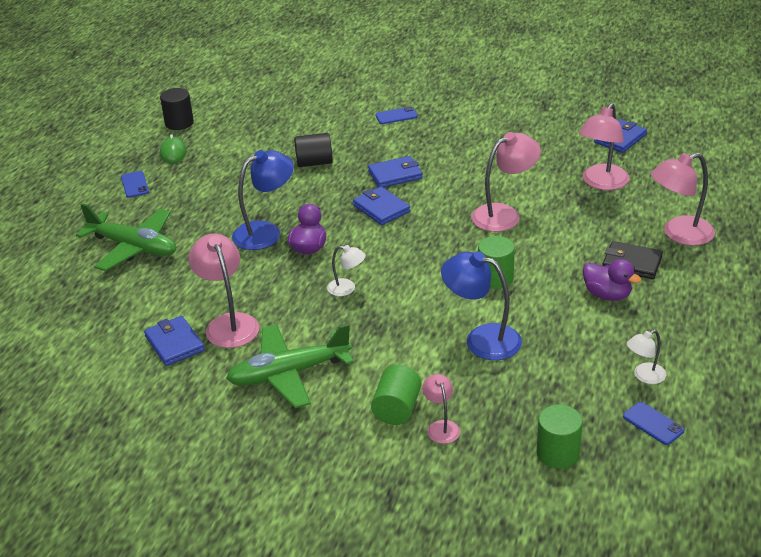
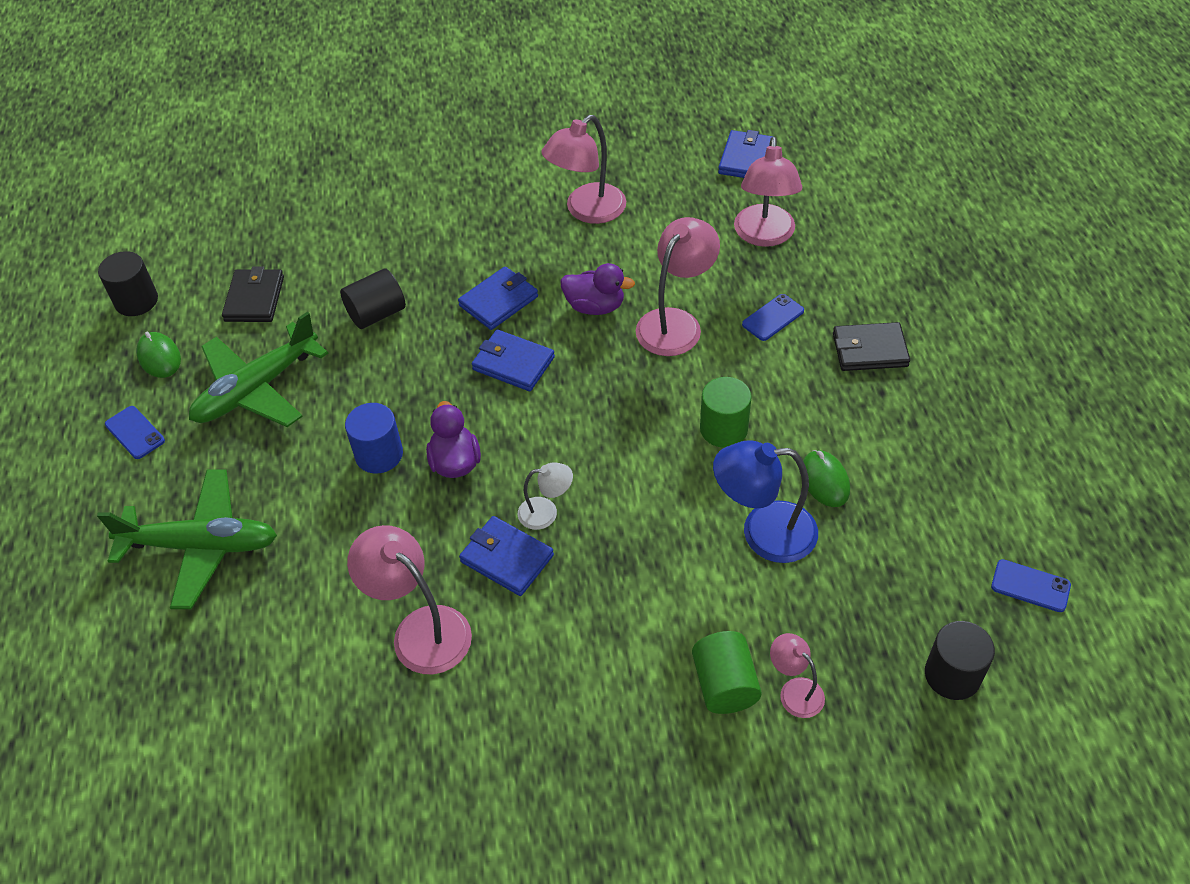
camera: 25 degrees left, 15 degrees up
blue wallet [144,316,205,366] -> blue wallet moved to [459,516,554,596]
green plane [226,324,354,408] -> green plane moved to [189,312,328,427]
blue lamp [232,150,294,250] -> blue cylinder [345,403,403,474]
blue phone [375,106,418,124] -> blue phone moved to [742,294,804,341]
green cylinder [537,404,583,469] -> black cylinder [925,621,995,700]
purple duck [583,259,641,301] -> purple duck moved to [560,263,635,315]
white lamp [627,330,666,384] -> none
pink lamp [651,153,715,246] -> pink lamp moved to [541,115,626,224]
none -> black wallet [222,266,284,322]
none -> green mouse [803,450,850,507]

